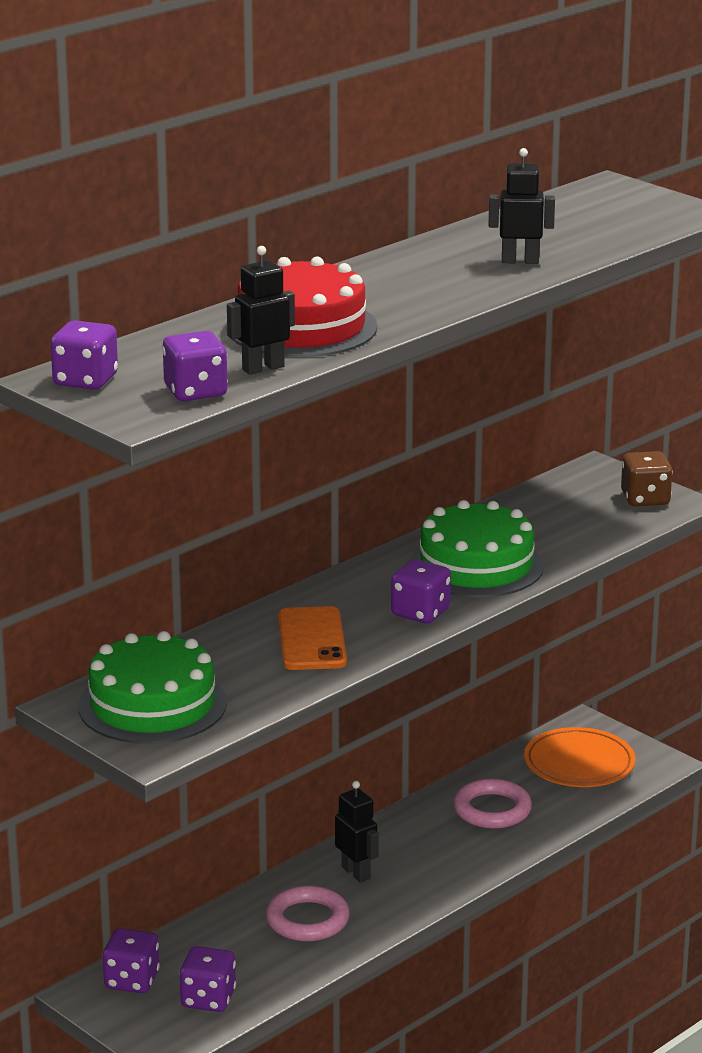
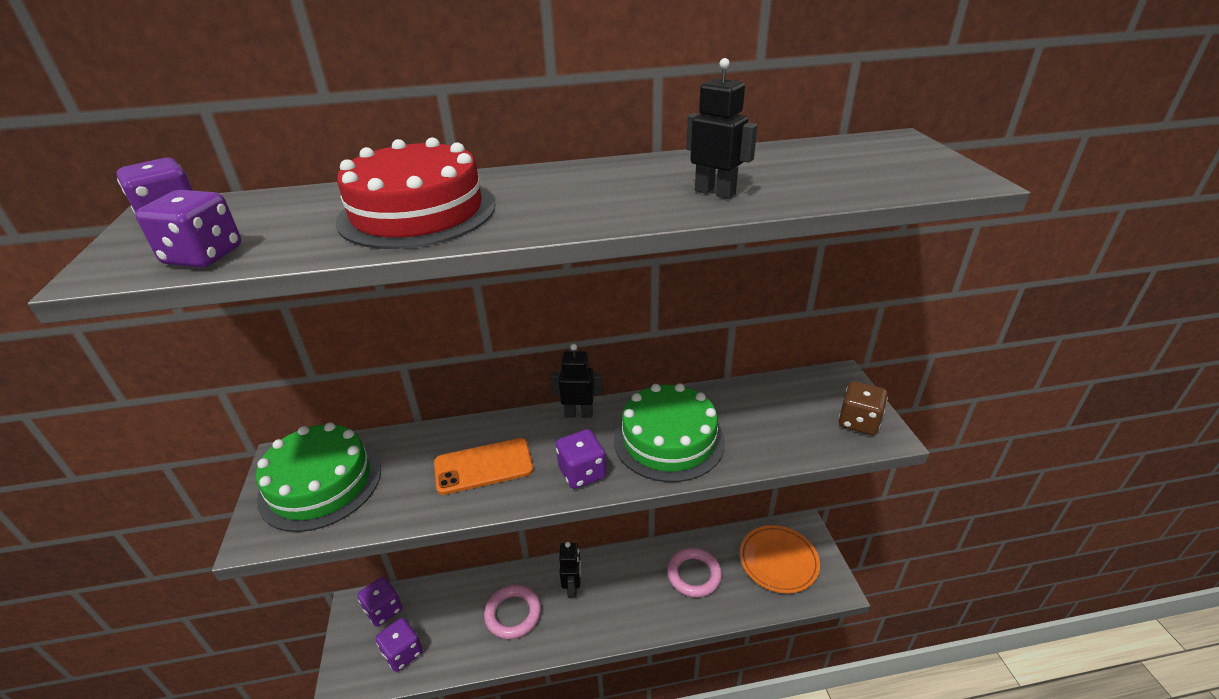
camera: 35 degrees right, 10 degrees up
black robot [227,246,295,375] -> black robot moved to [551,344,602,418]
orange phone [278,606,347,670] -> orange phone turned 45 degrees clockwise [434,438,533,495]

